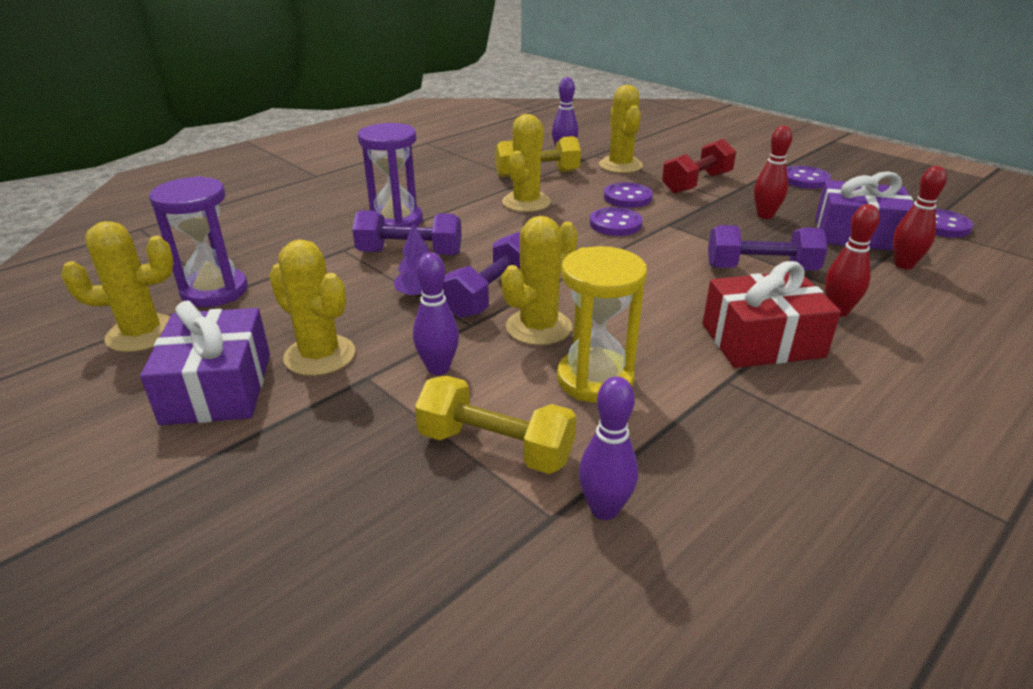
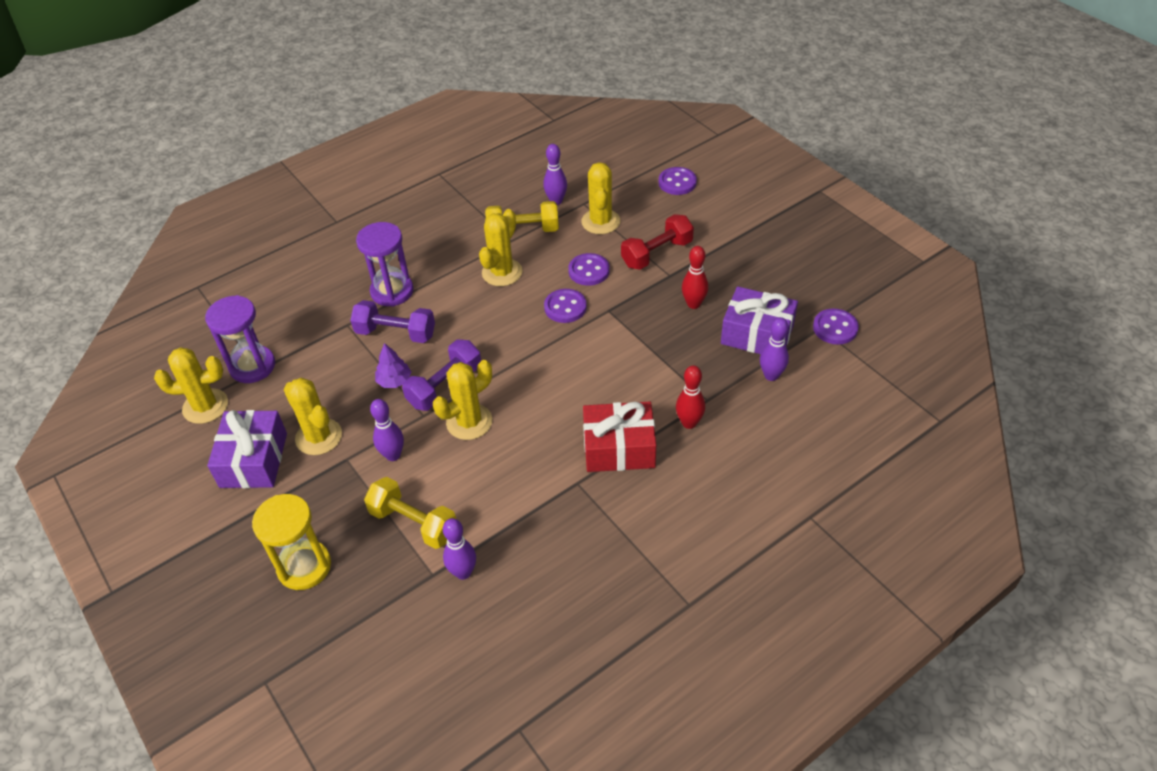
camera: 10 degrees right, 15 degrees up
yellow hourglass [557,246,647,403] -> yellow hourglass moved to [252,494,331,590]
purple dumbbell [708,225,828,271] -> none
purple button [786,166,831,189] -> purple button moved to [659,167,697,195]
red bowling pin [893,166,947,269] -> purple bowling pin [760,317,789,381]

